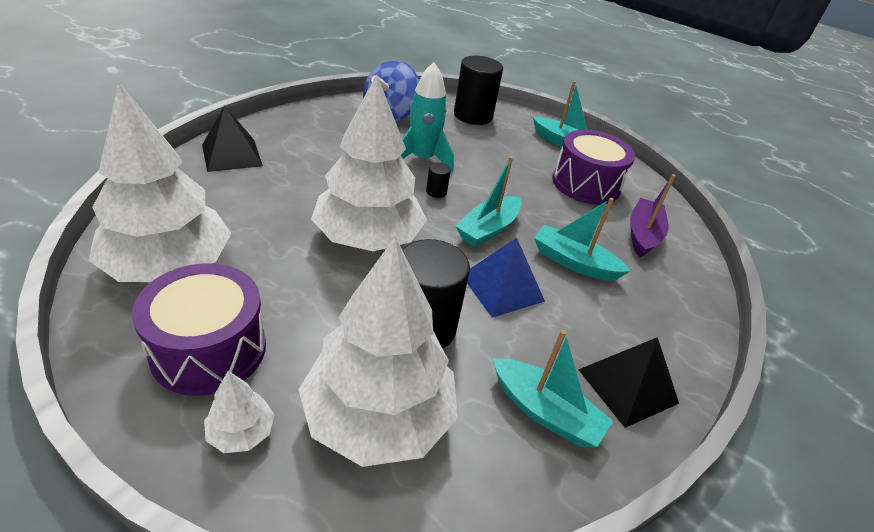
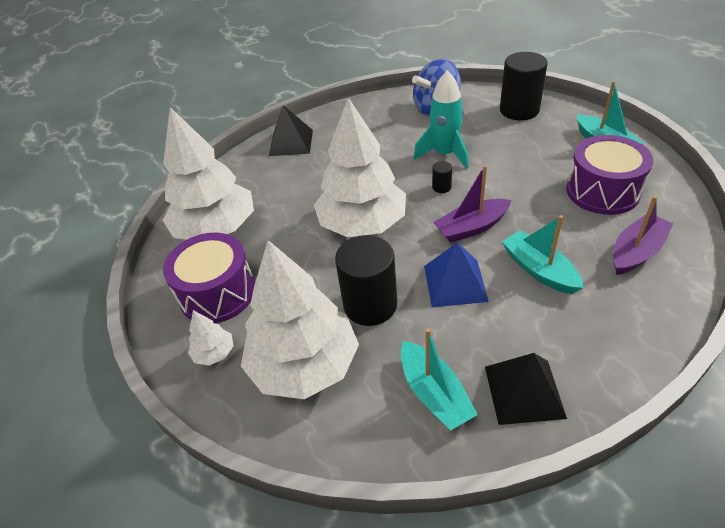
camera: 35 degrees right, 5 degrees up
turquoise boat [455,156,522,247] -> purple boat [433,165,511,243]

